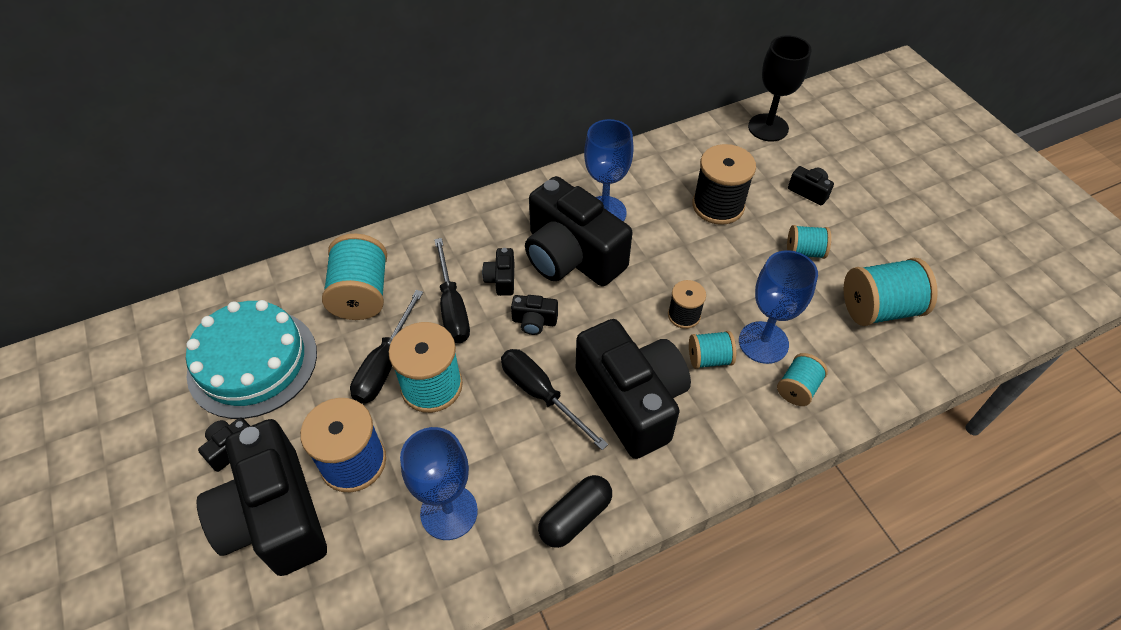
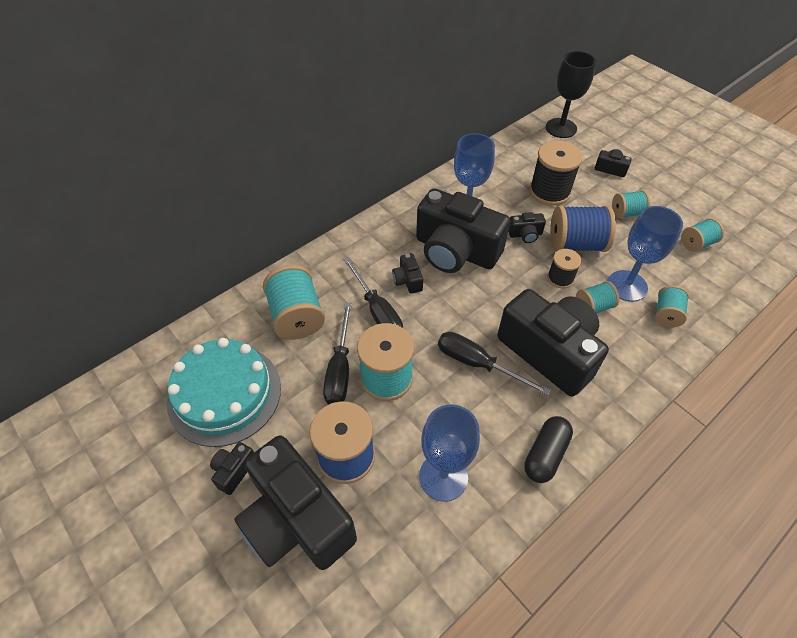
camera: 15 degrees left, 0 degrees up
black camera [511,295,558,335] -> black camera moved to [508,212,546,243]
turquoise spool [844,258,938,326] -> turquoise spool [681,218,724,252], size x0.57
none -> blue spool [550,206,616,252]

